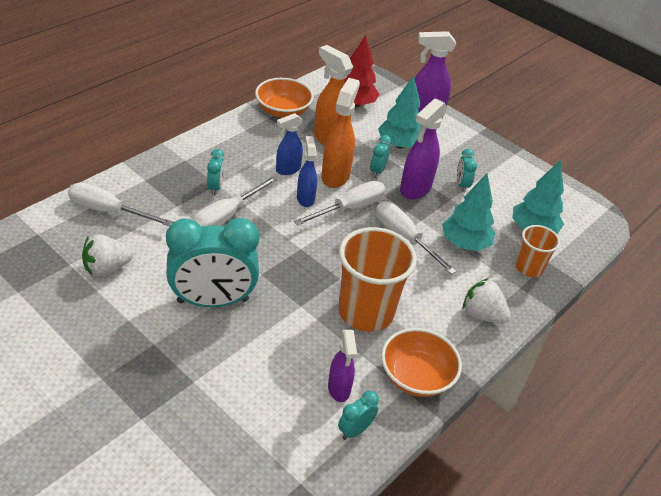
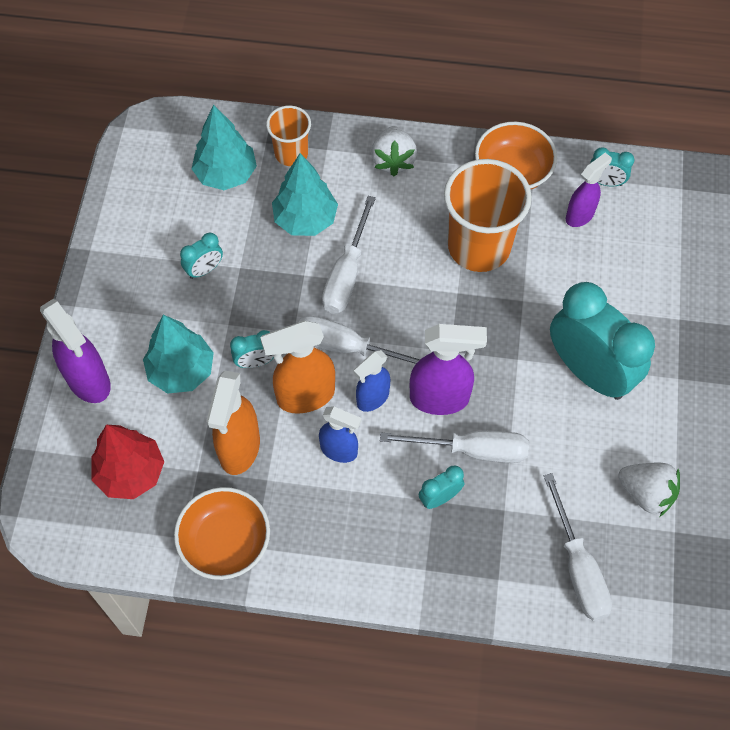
camera: 120 degrees left, 20 degrees up
purple spray bottle [400,98,447,199] -> purple spray bottle moved to [410,324,487,415]

